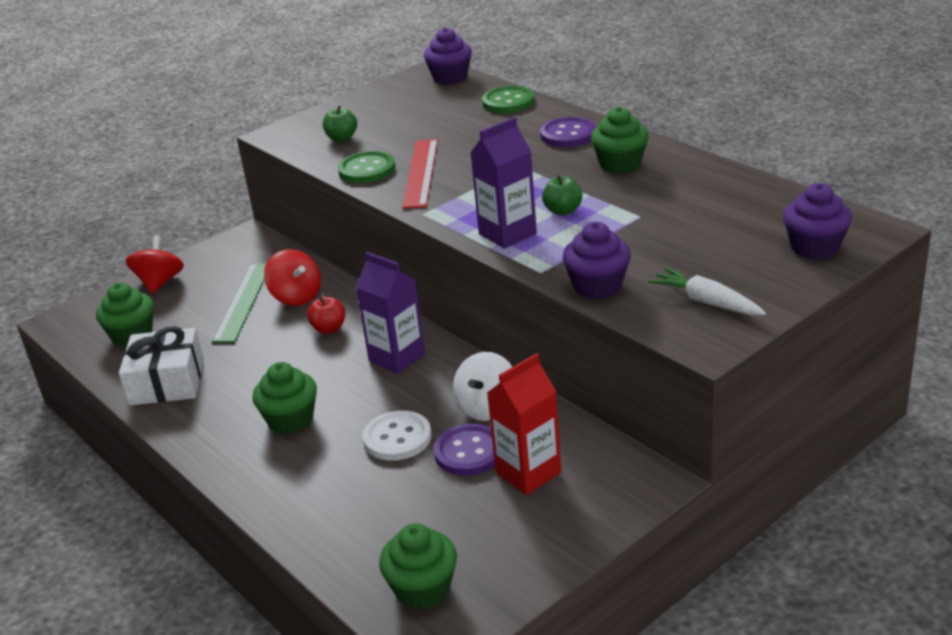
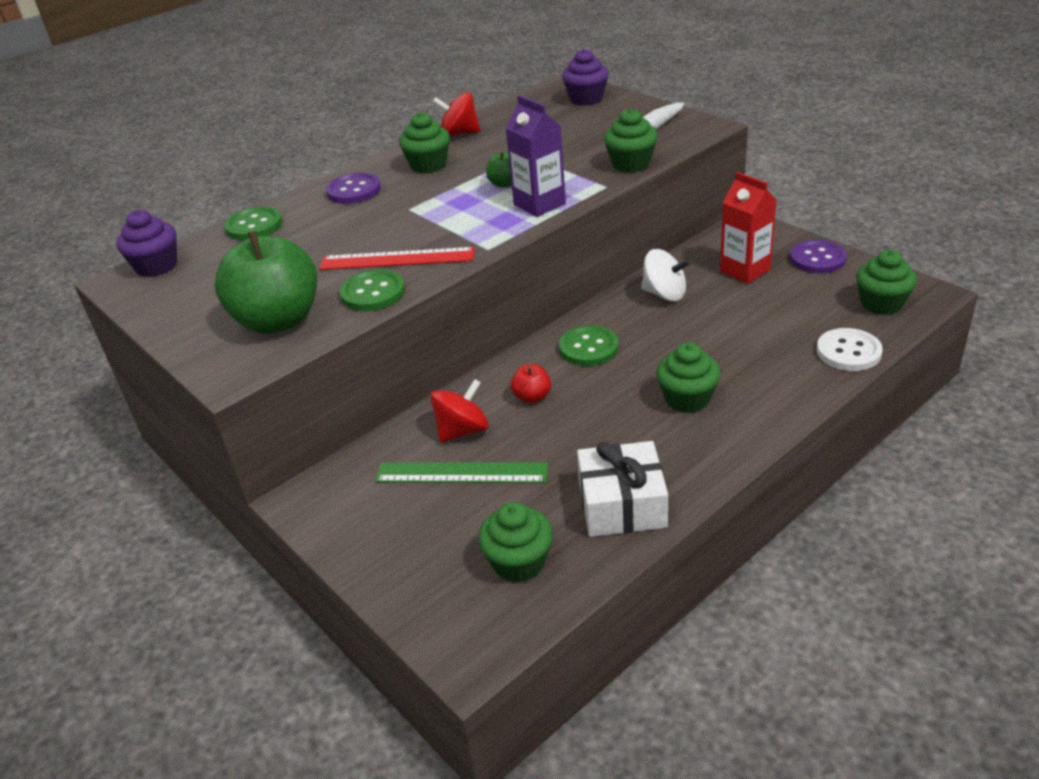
camera: 90 degrees left, 5 degrees up
red spinning top [125,235,184,294] -> red spinning top moved to [433,92,481,137]
green apple [323,106,357,142] -> green apple [215,231,317,334], size x2.31
purple carton [356,252,425,374] -> green button [559,325,619,366]
white button [363,411,432,461] -> white button moved to [817,328,883,371]
purple button [434,424,495,476] -> purple button moved to [790,240,847,274]
purple cupcake [563,222,631,299] -> green cupcake [604,108,658,172]

